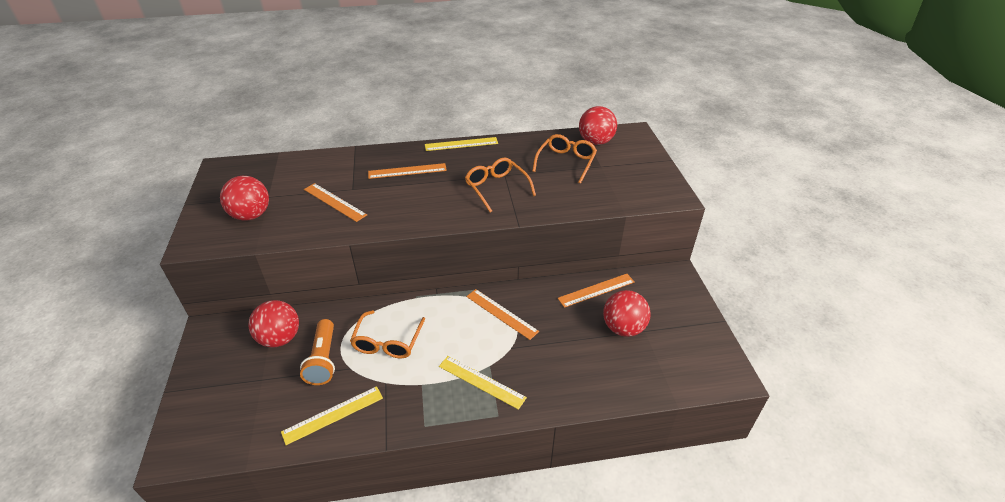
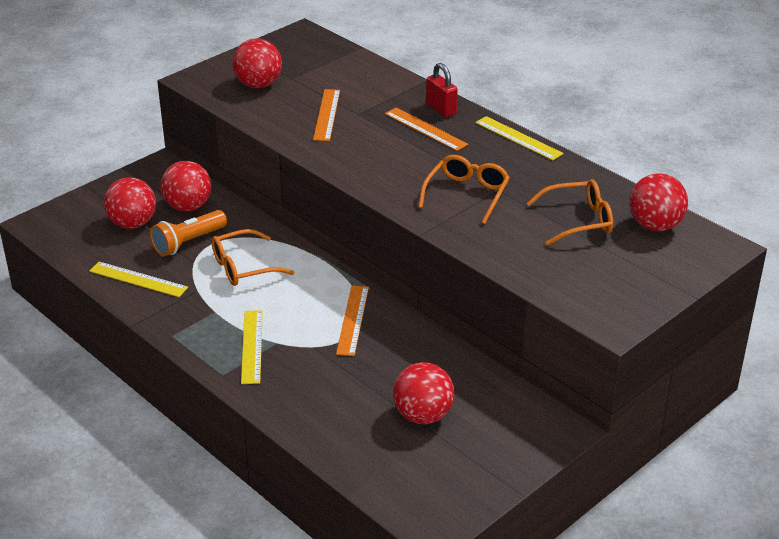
camera: 55 degrees right, 5 degrees down
orange ruler [558,274,635,308] -> none
none -> red ball [104,177,156,229]
none -> red padlock [426,63,458,117]

